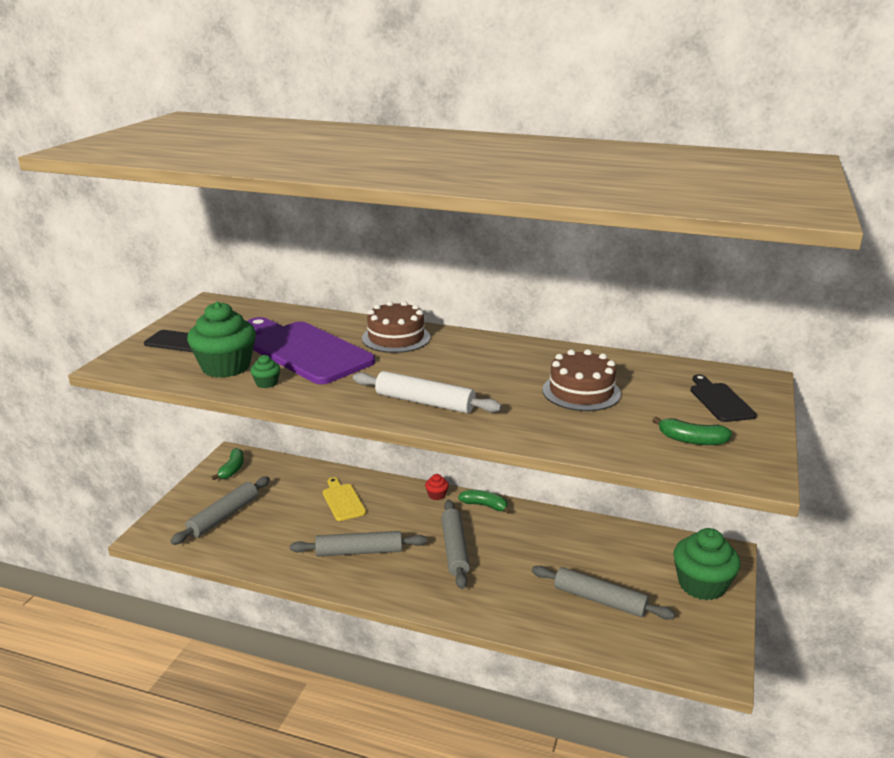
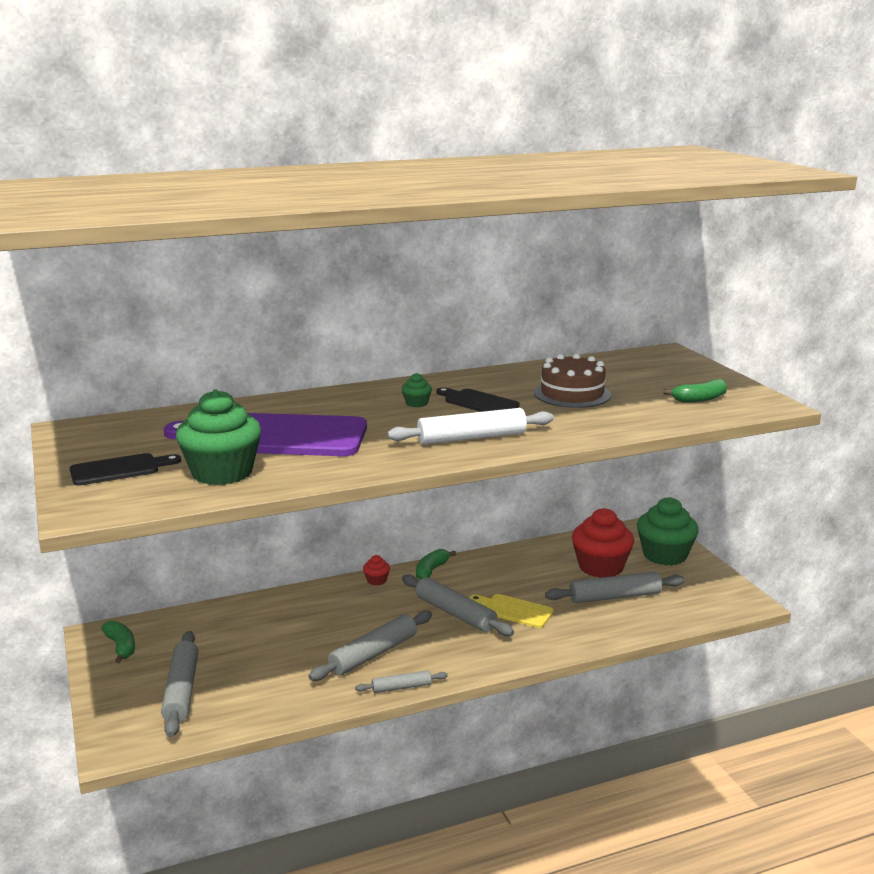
camera: 40 degrees left, 5 degrees down
green cupcake [250,355,280,388] -> green cupcake moved to [402,373,432,407]
yellow cutting board [323,477,366,521] -> yellow cutting board moved to [469,594,554,628]
brown cake [362,301,430,353] -> none
green banana [458,490,511,514] -> green banana turned 45 degrees counterclockwise [416,549,456,580]
black cutting board [690,375,757,422] -> black cutting board moved to [436,387,520,412]
none -> grey rolling pin [355,670,448,693]
none -> red cupcake [572,508,634,578]

